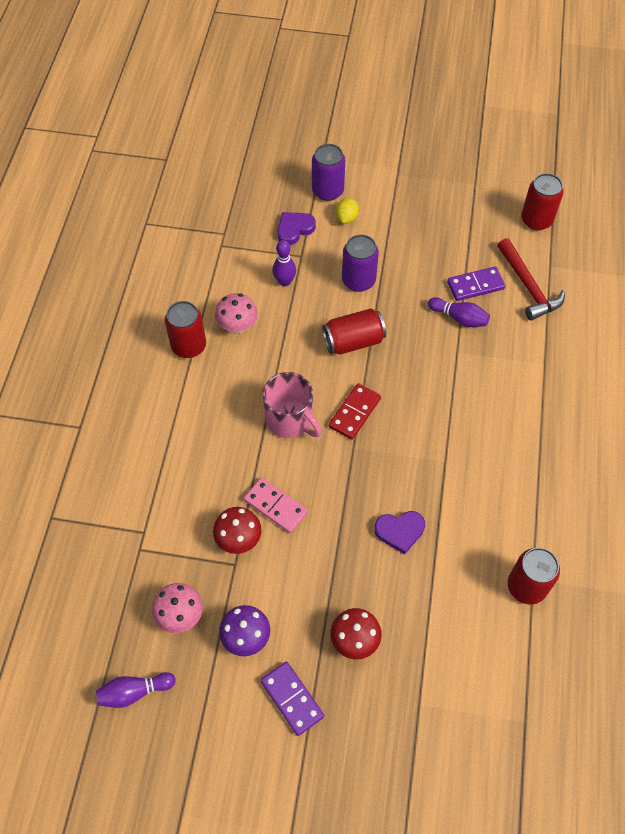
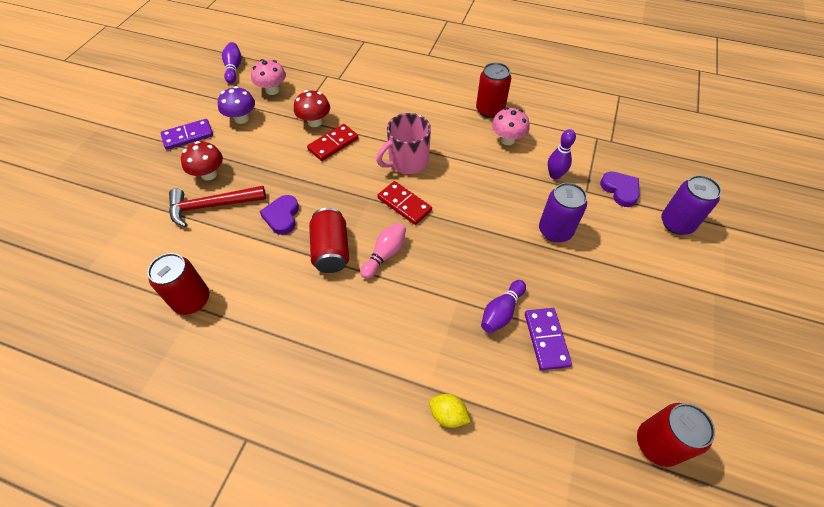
camera: 100 degrees right, 5 degrees down
pink domino [244,477,308,533] -> red domino [307,124,358,161]
red can [322,308,386,355] -> red can moved to [309,208,349,273]
yellow lemon [336,198,359,224] -> yellow lemon moved to [429,394,471,428]
red hammer [497,238,565,320] -> red hammer moved to [169,186,266,227]
none -> pink bowling pin [360,223,406,279]

